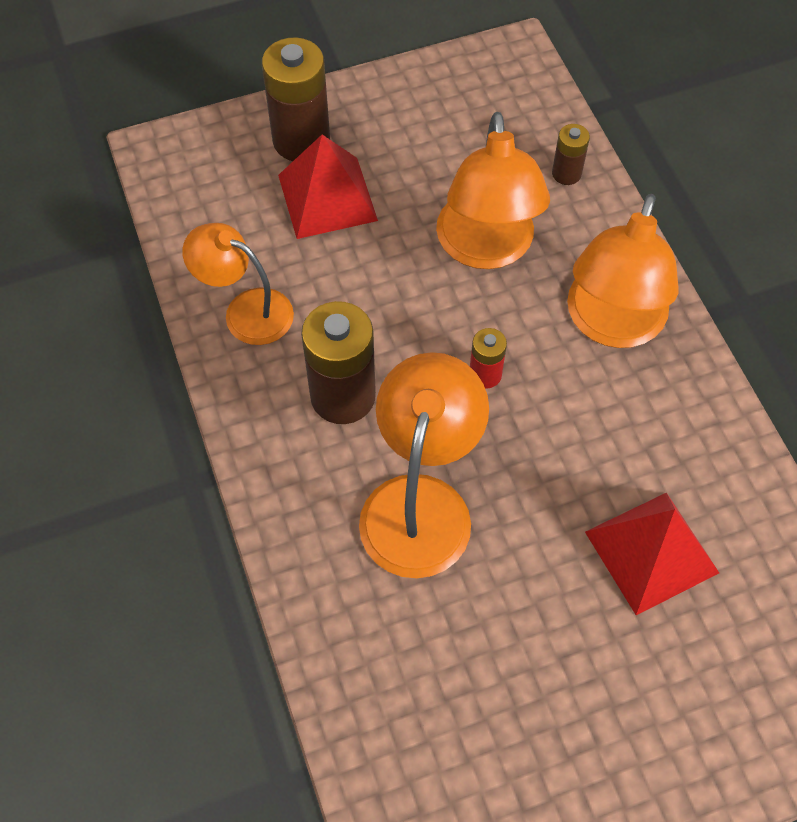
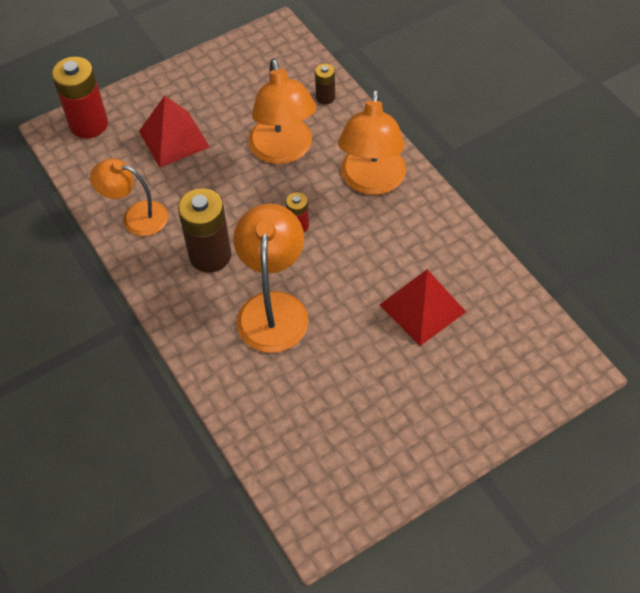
camera: 10 degrees left, 5 degrees down
brown battery [262,37,330,161] -> none
none -> red battery [52,57,108,139]

